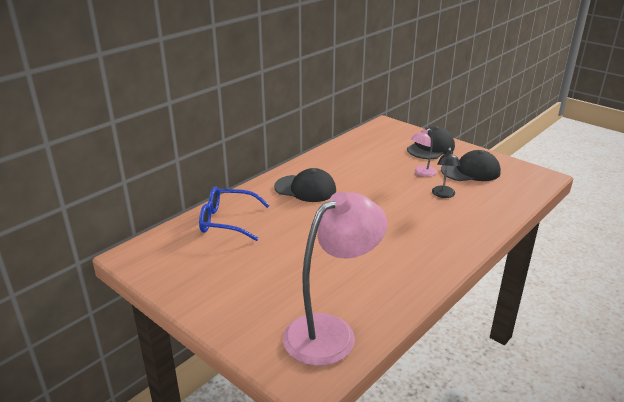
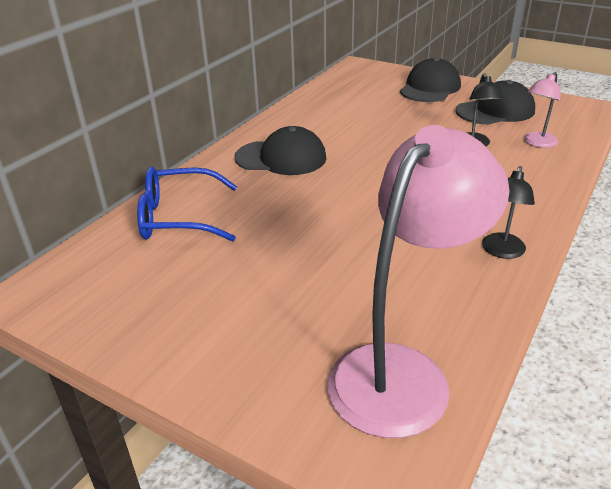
camera: 10 degrees left, 5 degrees up
pink lamp [411,128,437,177] -> pink lamp moved to [524,72,561,148]
none -> black lamp [482,166,535,259]

